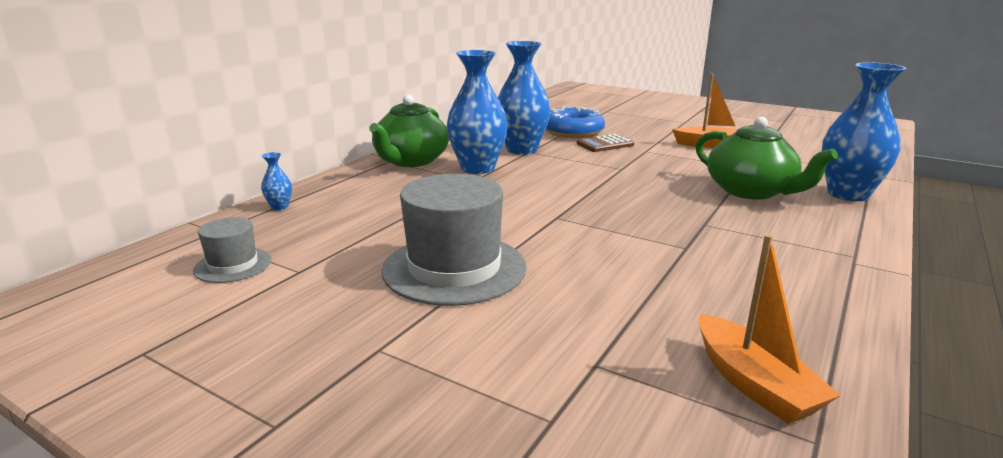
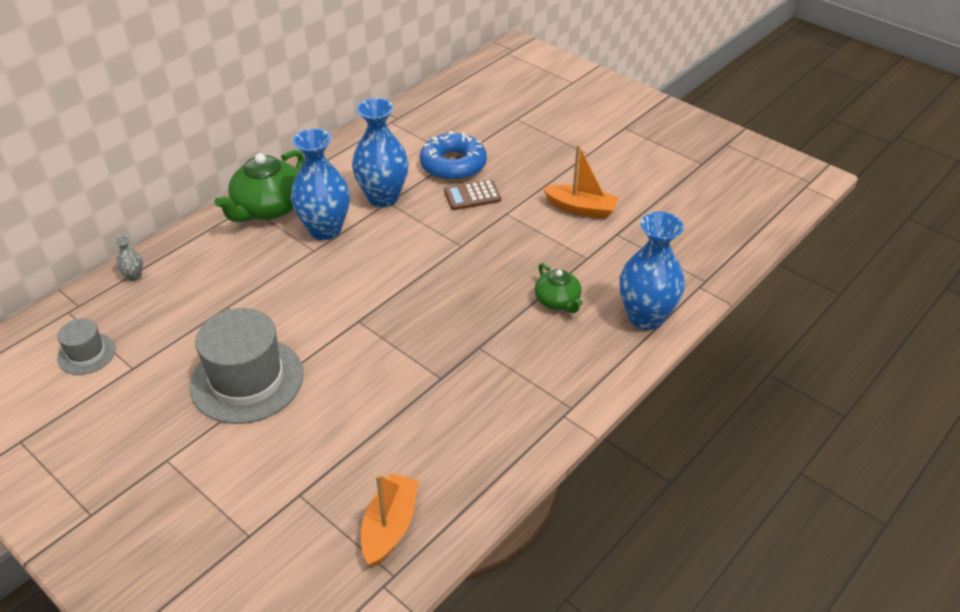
camera: 10 degrees right, 20 degrees up
blue vase [261,152,292,210] -> grey vase [114,235,143,281]
green teapot [695,117,838,200] -> green teapot [535,263,583,313], size x0.57
orange boat [699,234,841,424] -> orange boat turned 150 degrees counterclockwise [361,473,419,567]

